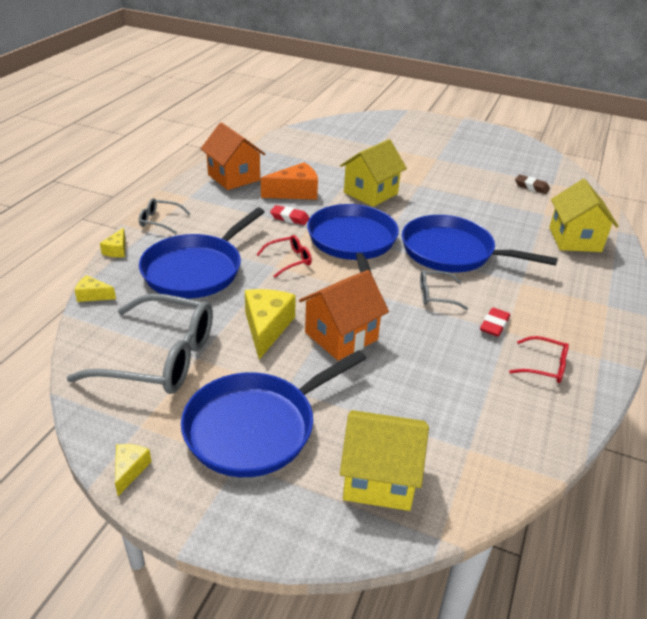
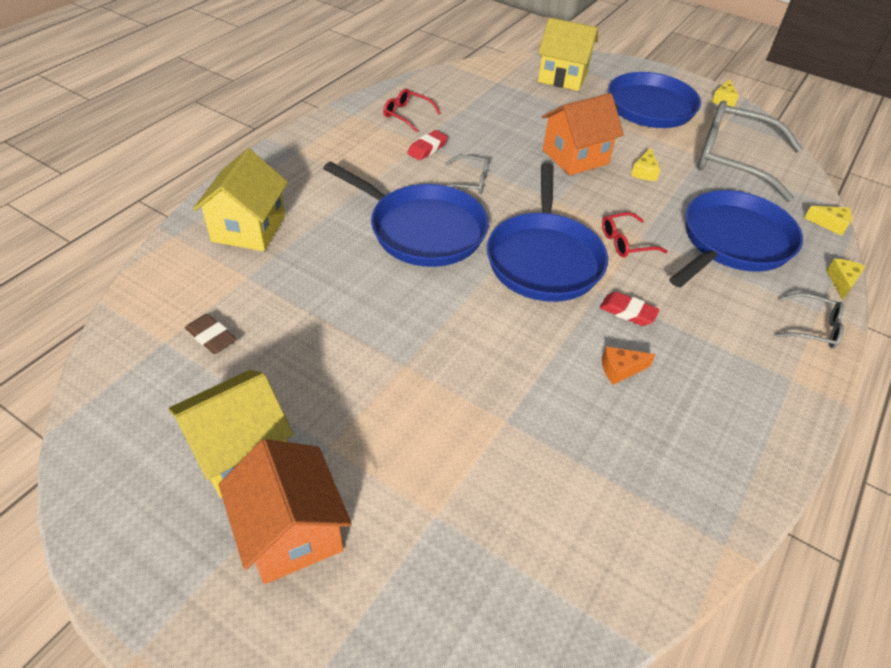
camera: 170 degrees left, 10 degrees up
orange house [201,122,265,190] -> orange house moved to [219,439,352,584]
yellow cheese [245,289,296,360] -> yellow cheese [631,148,661,181], size x0.53
orange cheese [261,162,318,200] -> orange cheese [602,346,655,385], size x0.53
yellow house [340,139,407,207] -> yellow house moved to [168,370,294,498]

